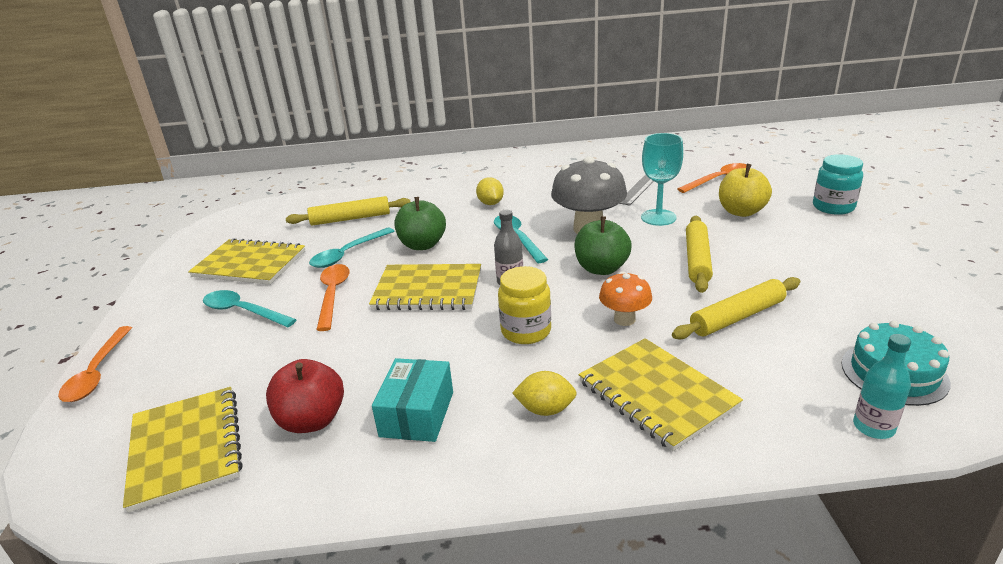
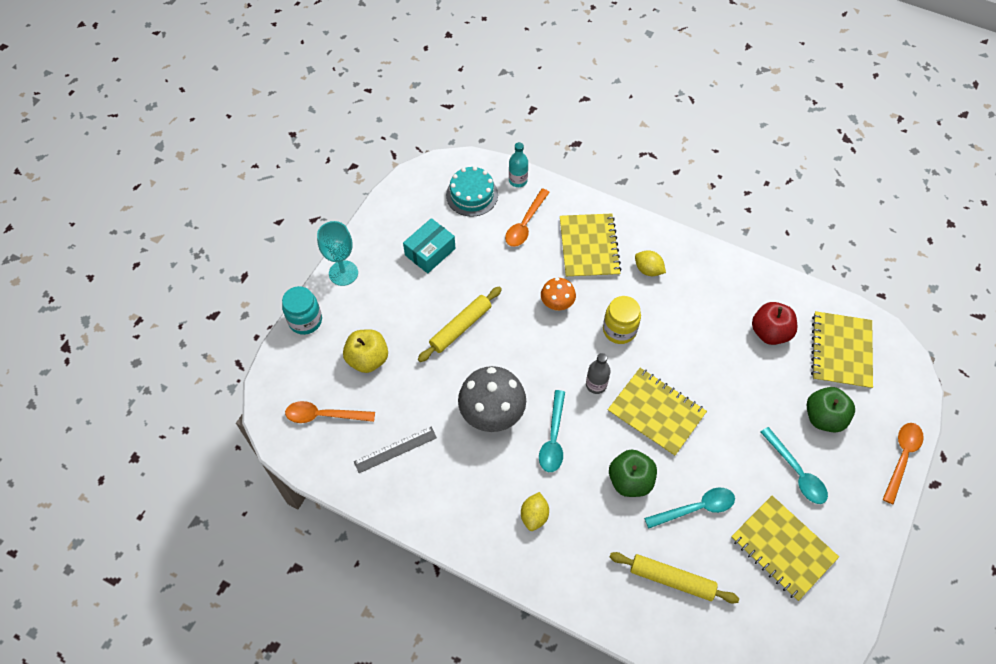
camera: 150 degrees left, 30 degrees up
orange spoon [316,264,349,331] -> orange spoon moved to [505,188,550,247]
turquoise box [372,358,453,442] -> turquoise box moved to [403,218,456,273]
green apple [574,216,632,275] -> green apple moved to [807,387,855,433]
turquoise goblet [641,133,683,226] -> turquoise goblet moved to [317,221,358,286]
yellow rolling pin [672,277,800,339] -> none

